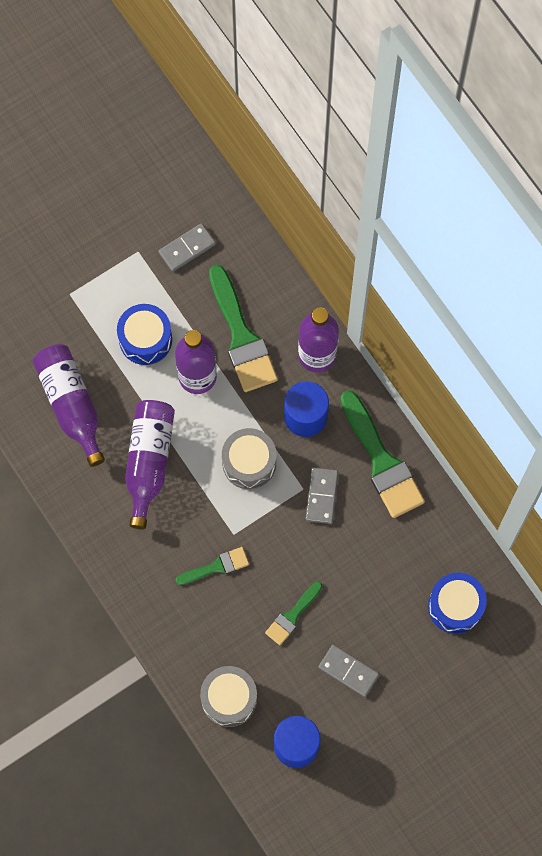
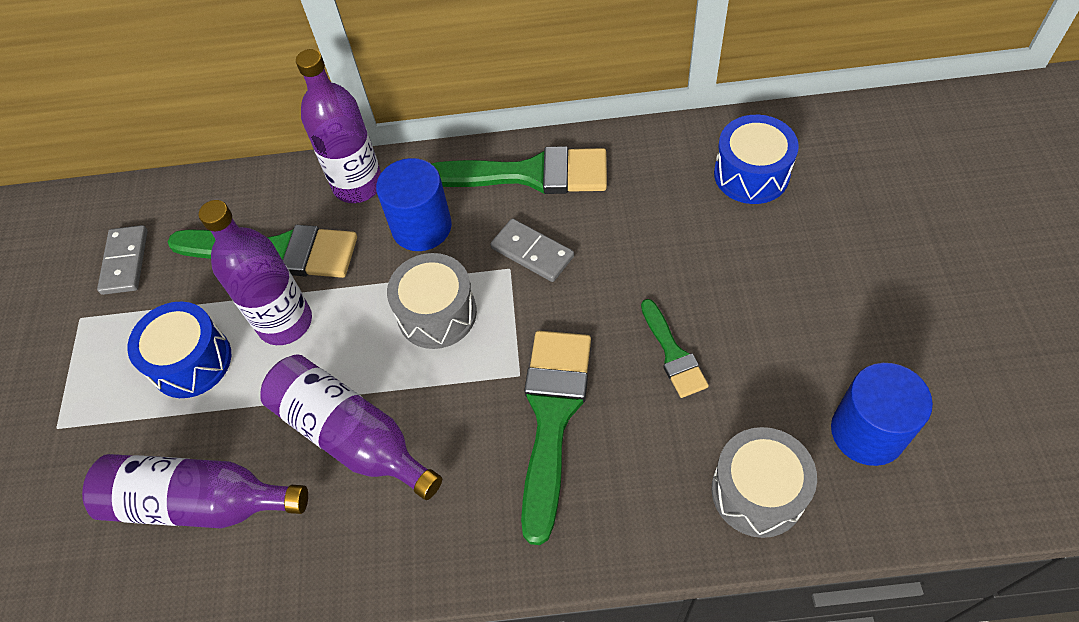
camera: 55 degrees left, 15 degrees down
green brush [175,547,249,585] -> green brush [521,331,591,545], size x1.87
grey domino [318,645,379,697] -> none

